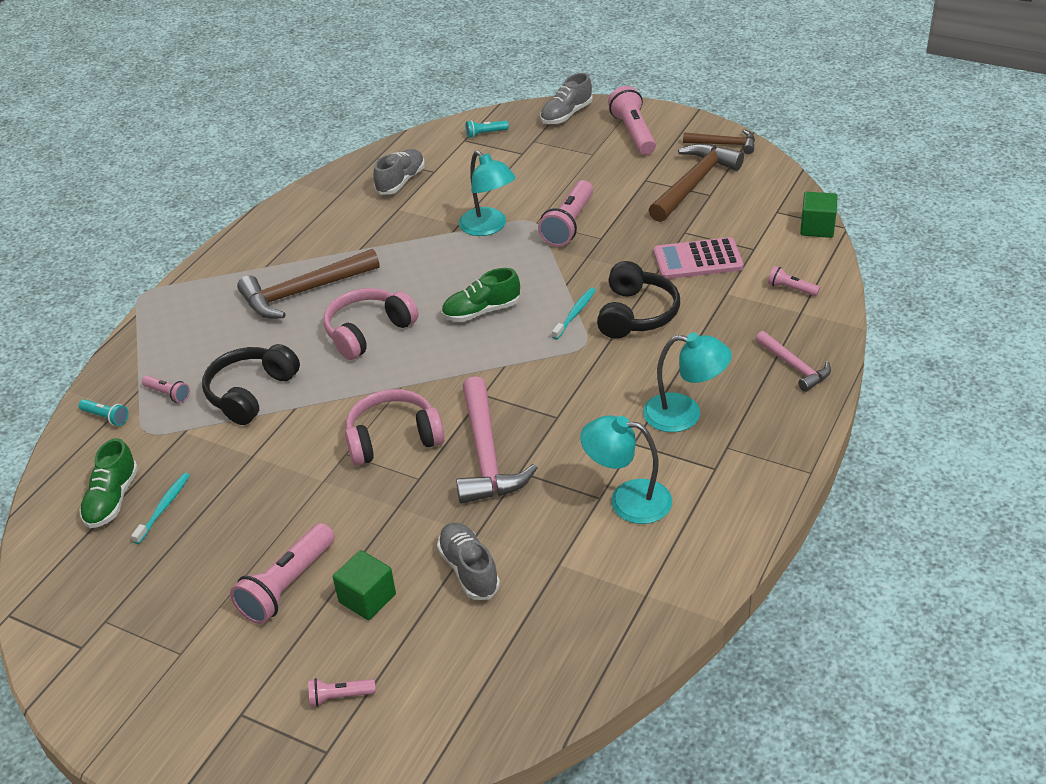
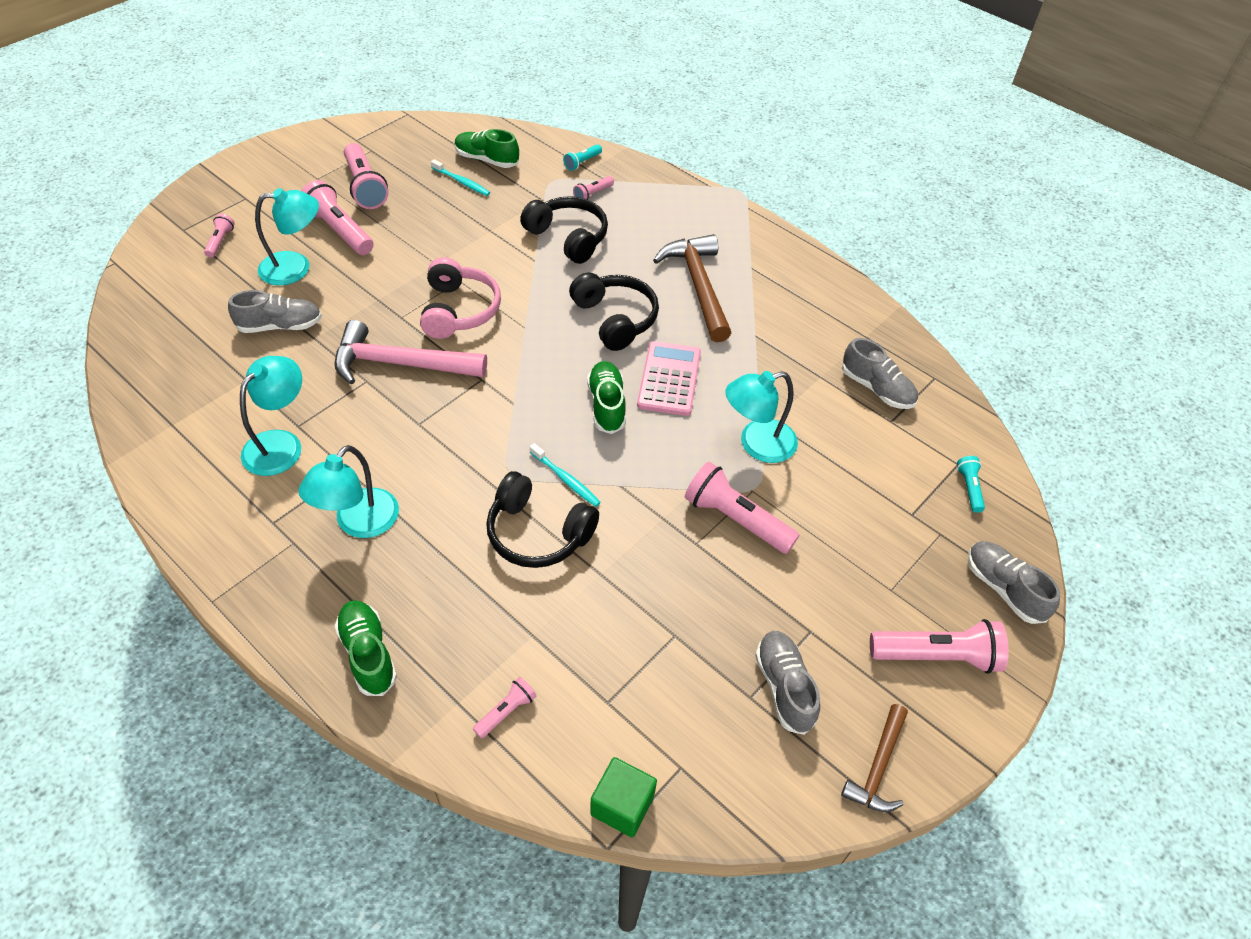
camera: 100 degrees right, 10 degrees up
pink headphones [324,288,418,360] -> black headphones [569,273,659,351]
green cube [333,550,396,620] -> turquoise lamp [255,188,319,285]
brown hammer [649,143,744,222] -> grey shoe [755,631,820,735]
pink calculator [654,237,744,279] -> pink calculator moved to [637,341,701,416]
pink hammer [755,331,831,392] -> green shoe [335,600,397,696]
none -> pink flashlight [344,143,389,209]

